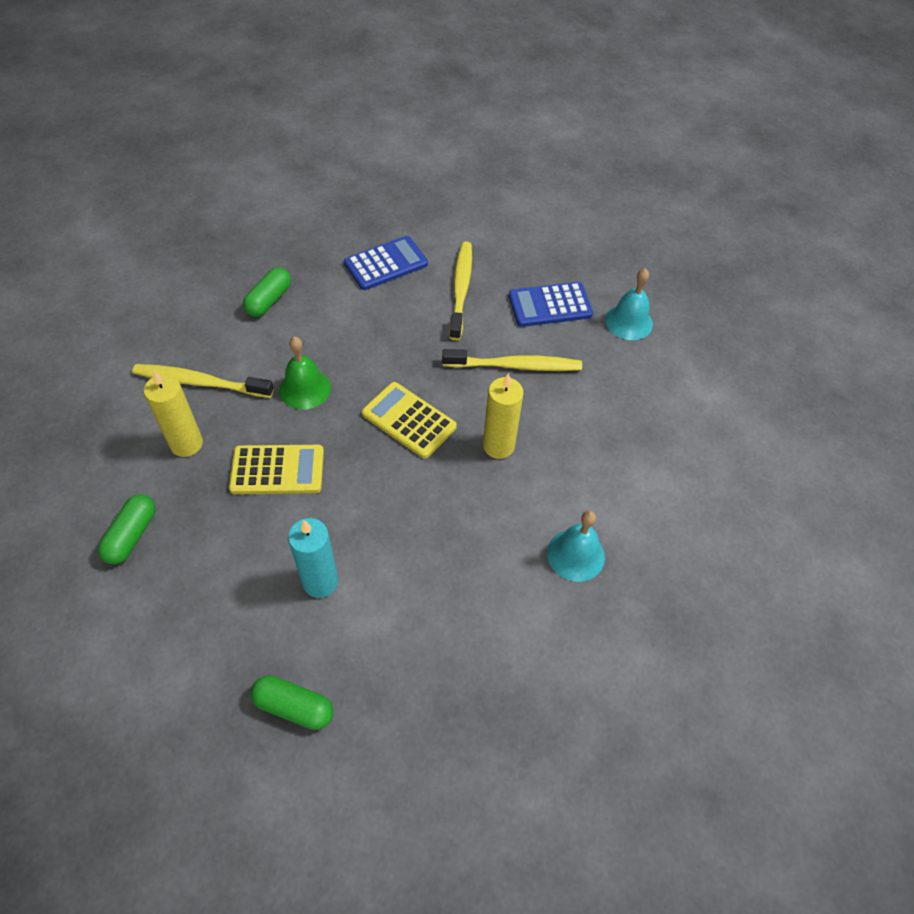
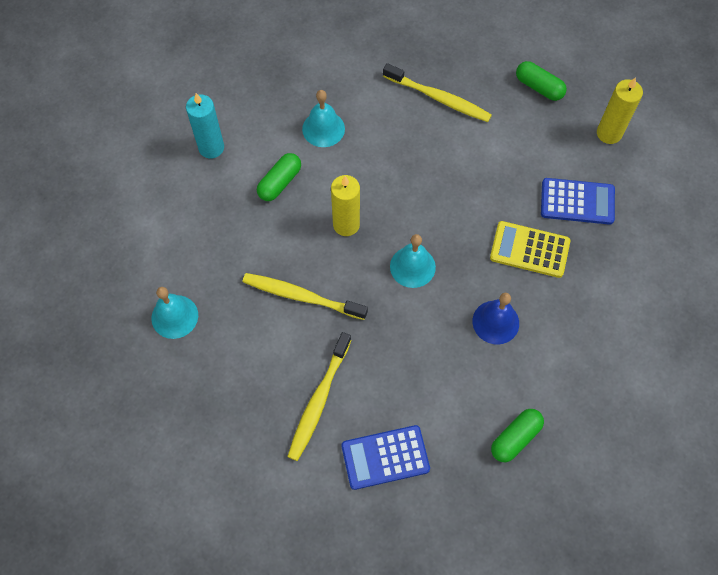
camera: 160 degrees left, 10 degrees up
green capsule [98,494,156,564] -> green capsule moved to [257,153,301,201]
yellow toothbrush [132,364,274,398] -> yellow toothbrush moved to [383,63,492,122]
yellow candle [144,371,203,457] -> yellow candle moved to [597,77,643,144]
green bell [279,337,331,410] -> blue bell [472,293,519,345]
turquoise candle [288,518,338,598] -> turquoise candle moved to [186,93,224,159]
yellow calculator [362,382,457,459] -> turquoise bell [390,234,436,288]
blue calculator [509,282,593,327] -> blue calculator moved to [541,178,615,225]

